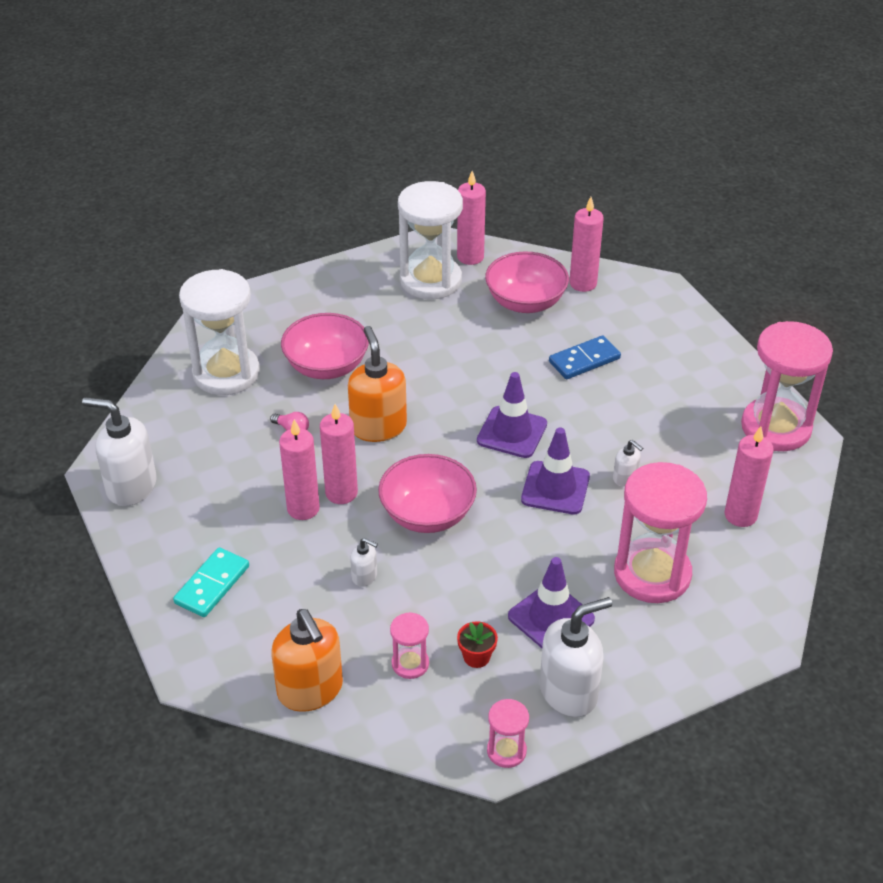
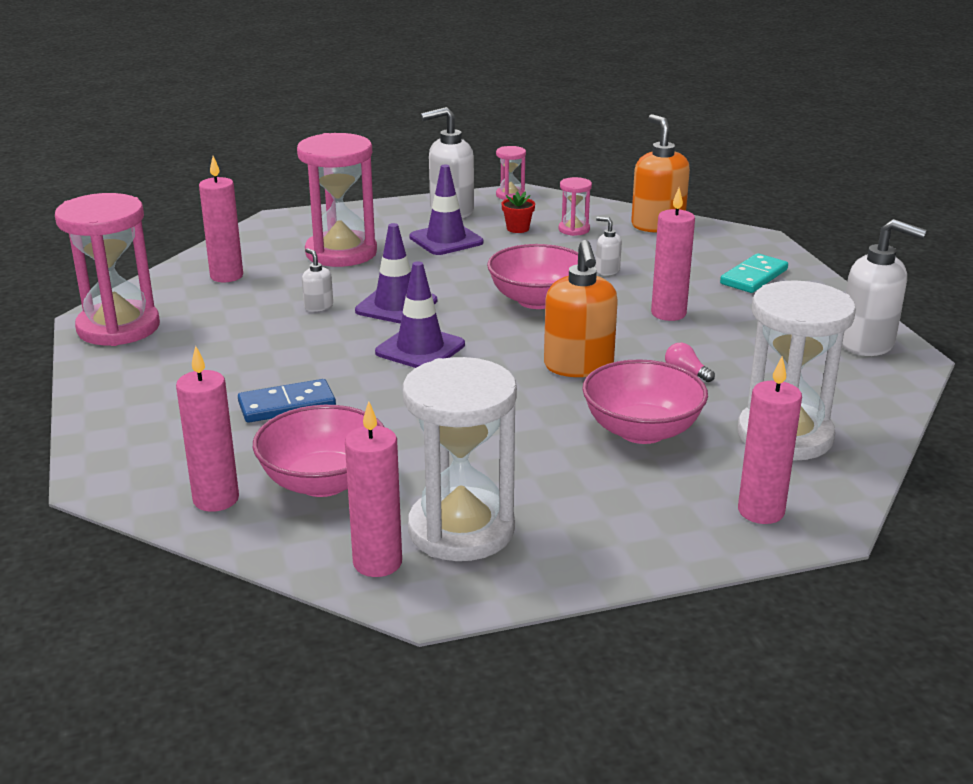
camera: 170 degrees left, 15 degrees down
pink candle [320,404,358,504] -> pink candle moved to [738,356,802,524]

